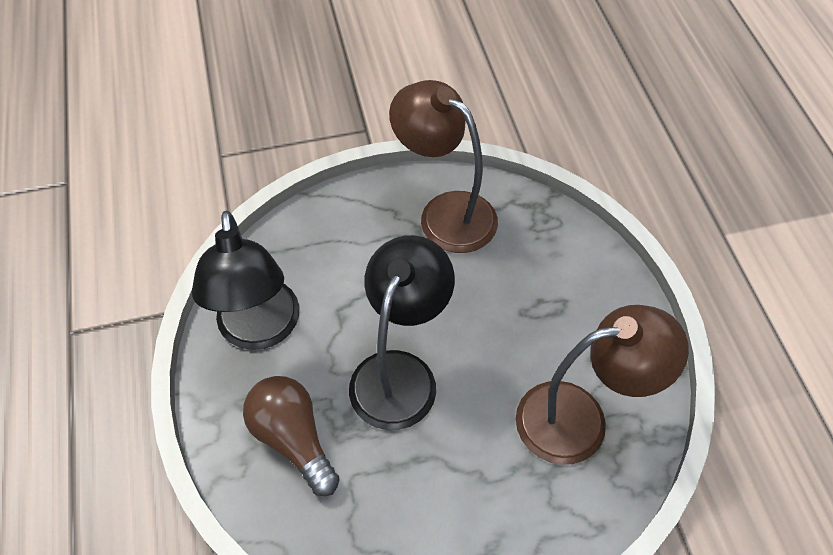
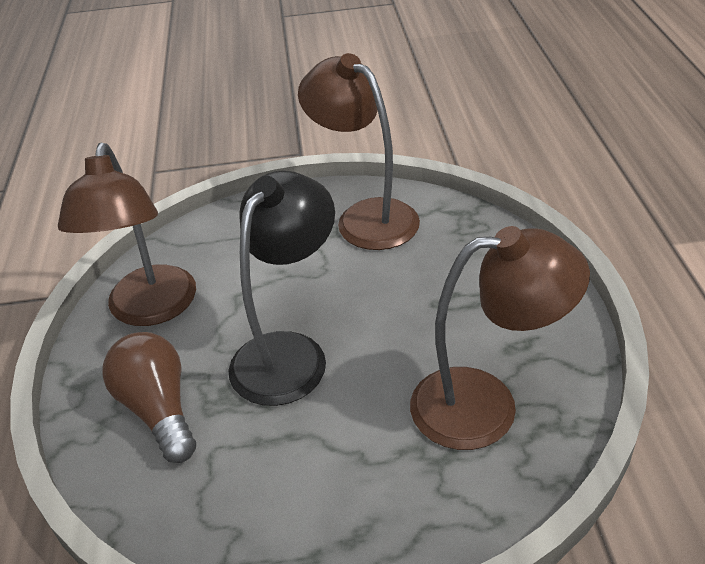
camera: 10 degrees right, 15 degrees down
black lamp [192,210,299,350] -> brown lamp [58,143,196,326]

